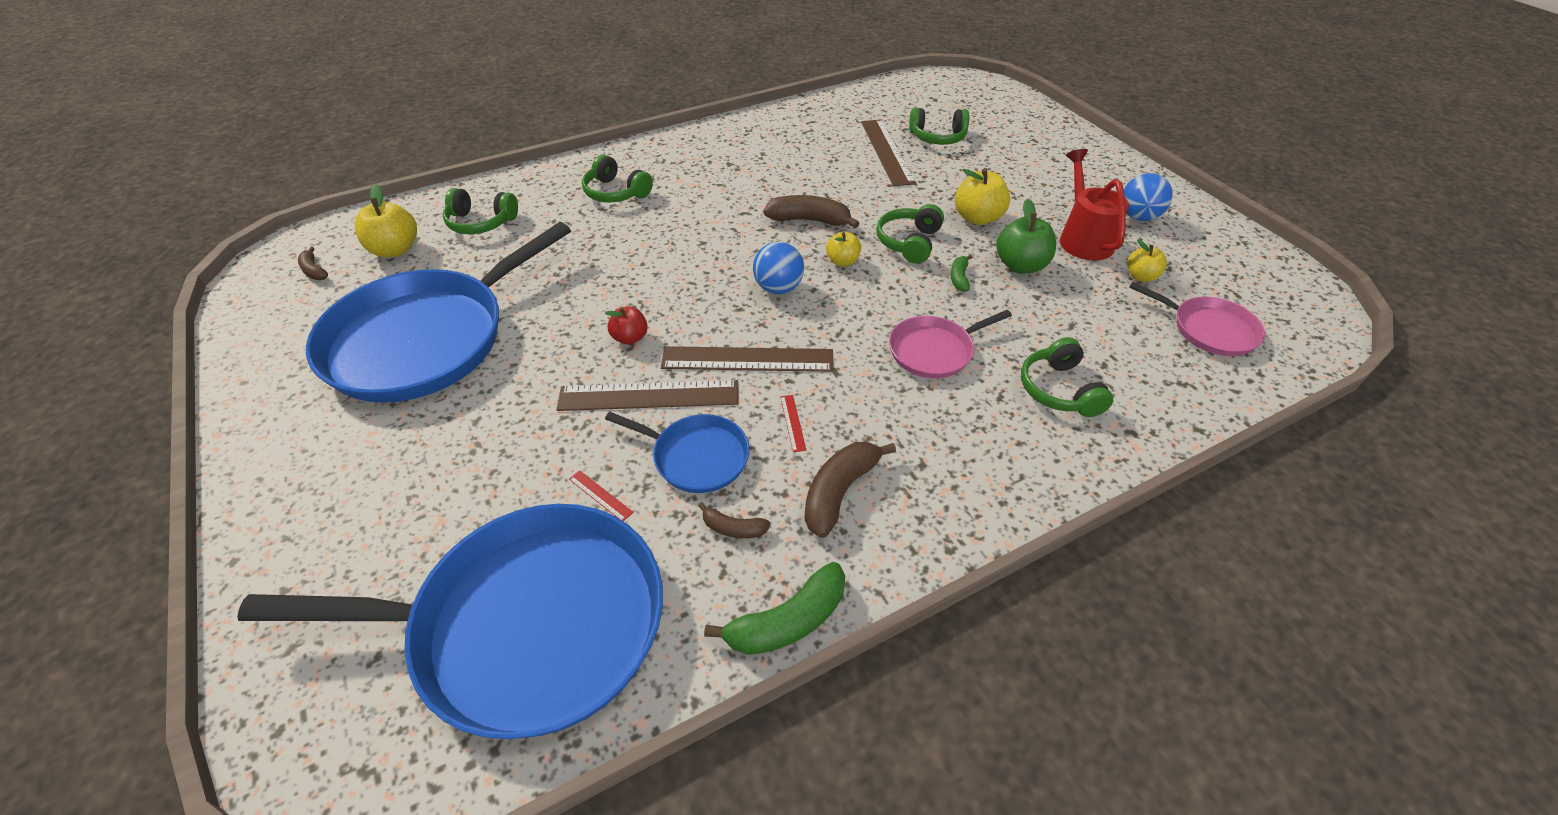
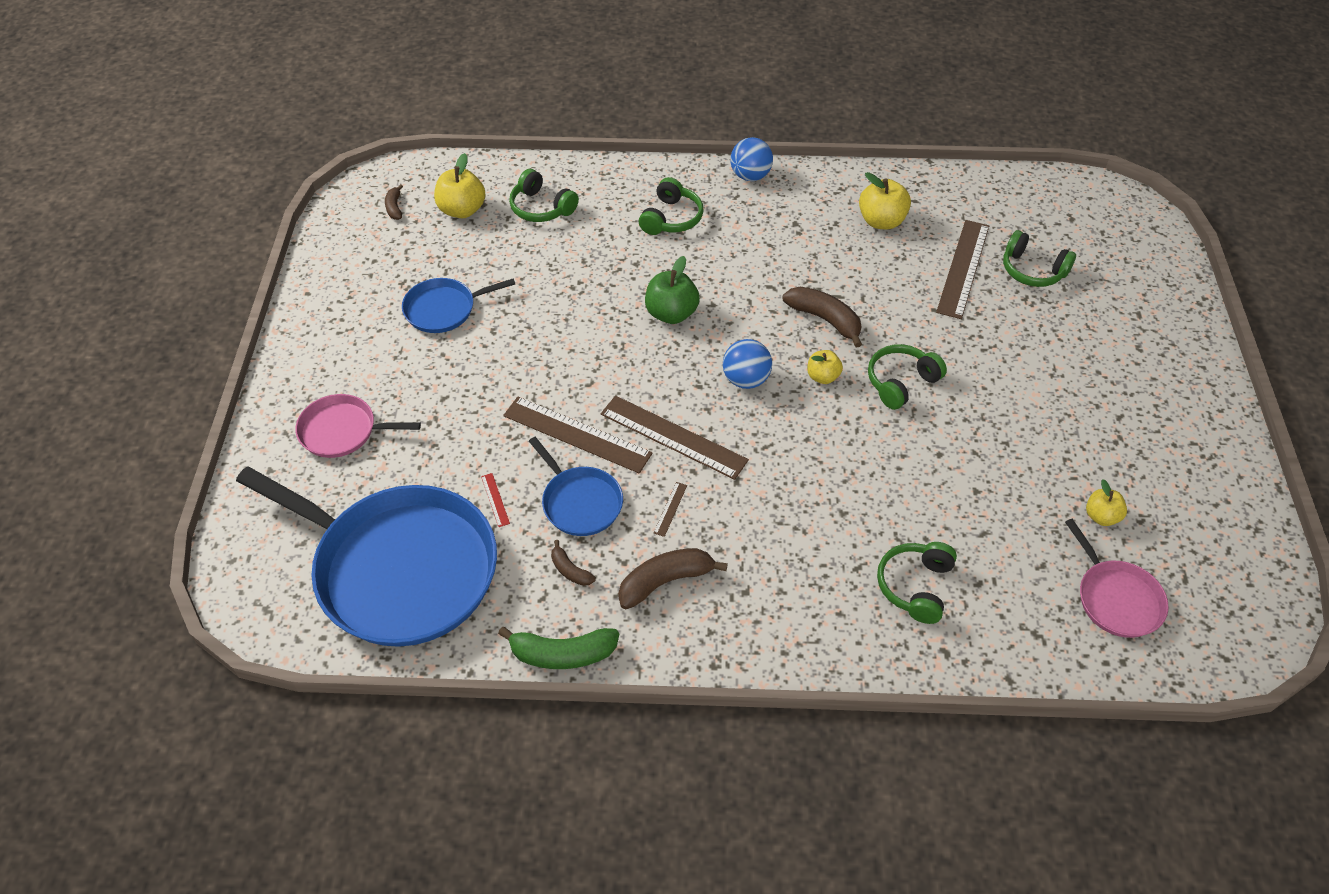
camera: 30 degrees right, 5 degrees up
blue pan [306,222,571,403] -> blue pan [402,278,515,333], size x0.46
green headphones [582,155,653,202] -> green headphones turned 135 degrees counterclockwise [639,177,703,235]
red apple [605,306,648,345] -> none
red ruler [780,395,806,452] -> brown ruler [654,482,687,537]
pink pan [889,310,1012,378] -> pink pan moved to [295,394,421,458]
green banana [950,255,972,292] -> none
yellow apple [955,168,1010,225] -> yellow apple moved to [859,172,911,229]
green apple [996,199,1056,274] -> green apple moved to [645,256,700,324]
red watering can [1060,149,1129,261] -> none
blue ball [1124,173,1173,221] -> blue ball moved to [730,137,773,181]

